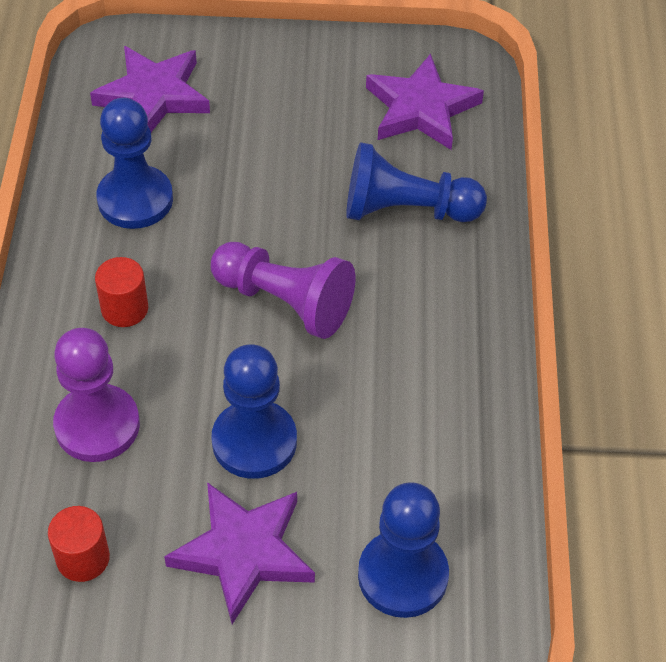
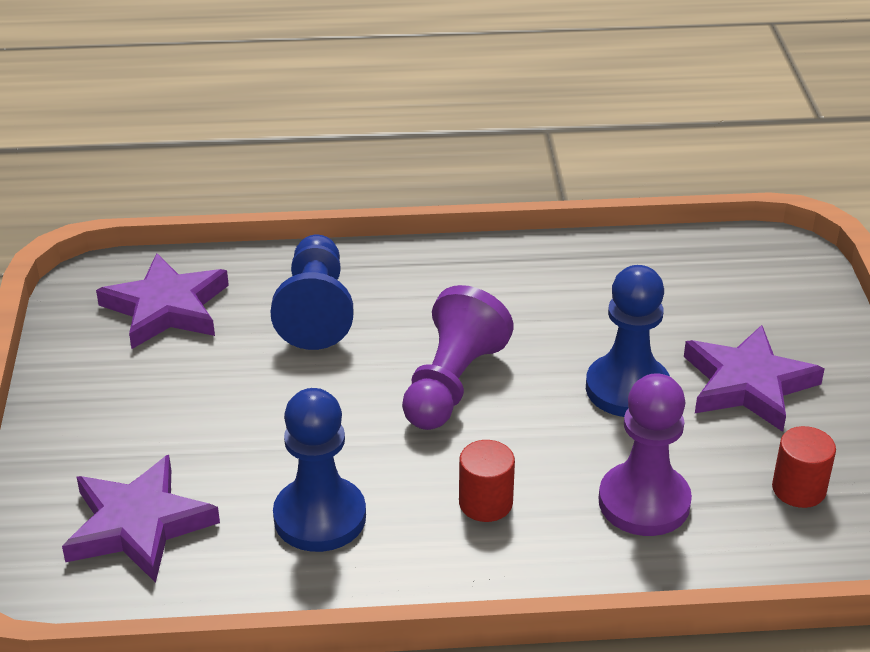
camera: 95 degrees left, 15 degrees down
blue pawn [358,482,449,618] -> none

